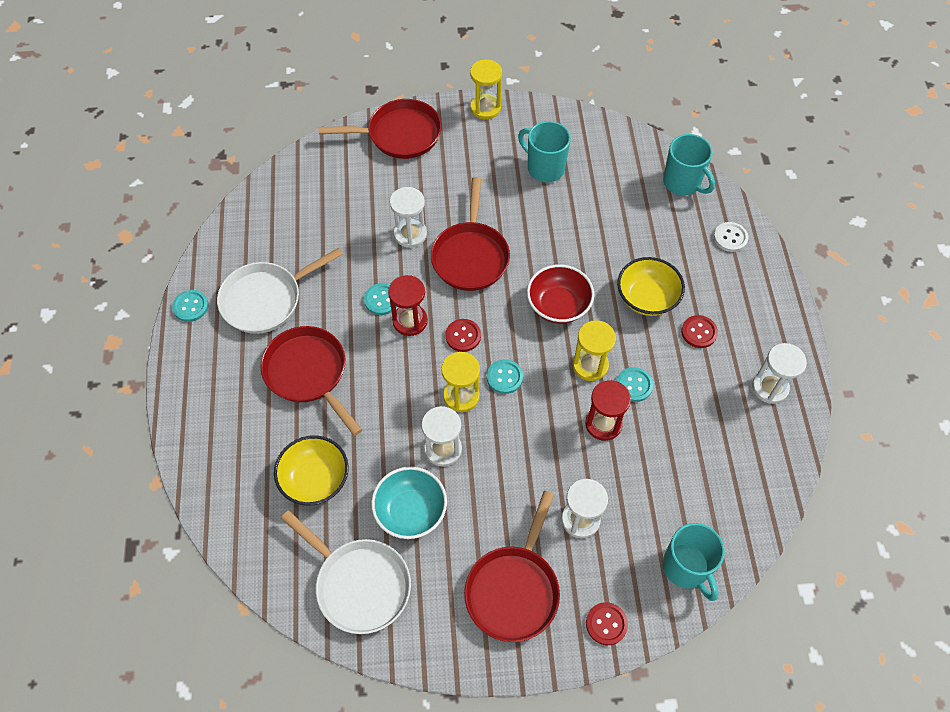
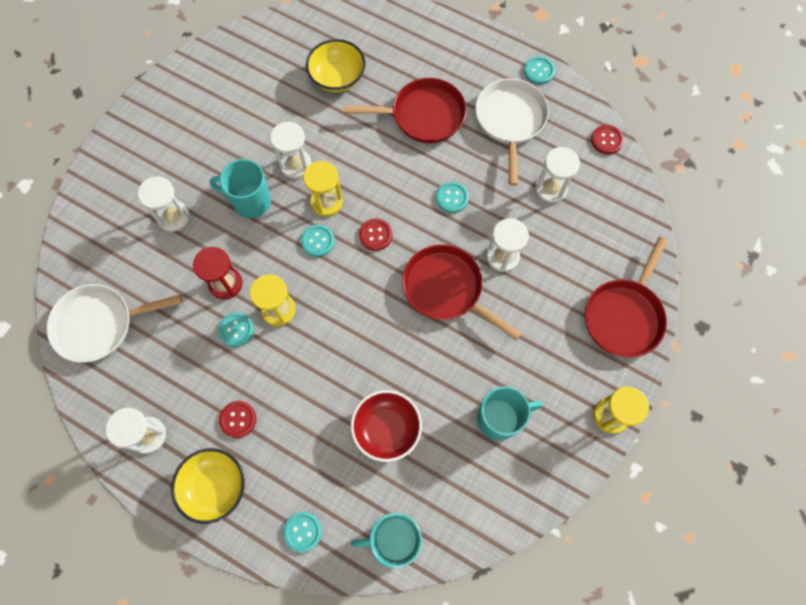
camera: 125 degrees right, 10 degrees up
white pan [281,510,411,634] -> white pan moved to [47,284,182,363]
turquoise bowl [371,467,447,539] -> none
red hourglass [388,275,428,336] -> none
red pan [464,491,560,642] -> none
red bowl [527,264,594,324] -> red bowl moved to [351,390,422,462]
red button [586,602,628,645] -> red button moved to [591,125,624,155]
yellow bowl [617,257,685,316] -> yellow bowl moved to [171,448,245,524]
turquoise mug [663,523,725,601] -> turquoise mug moved to [210,159,271,218]
white button [714,222,748,252] -> turquoise button [283,512,322,552]
none -> white hourglass [535,147,580,203]

